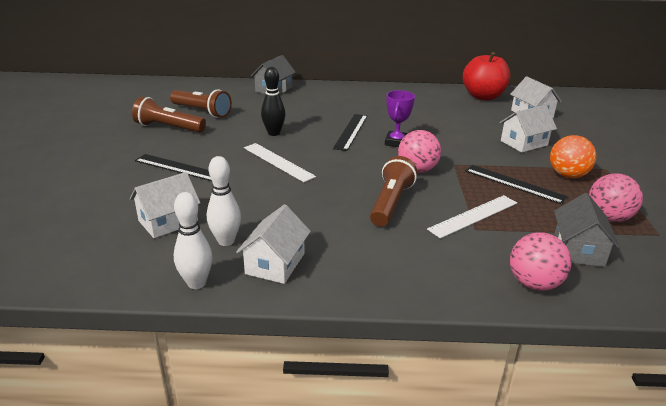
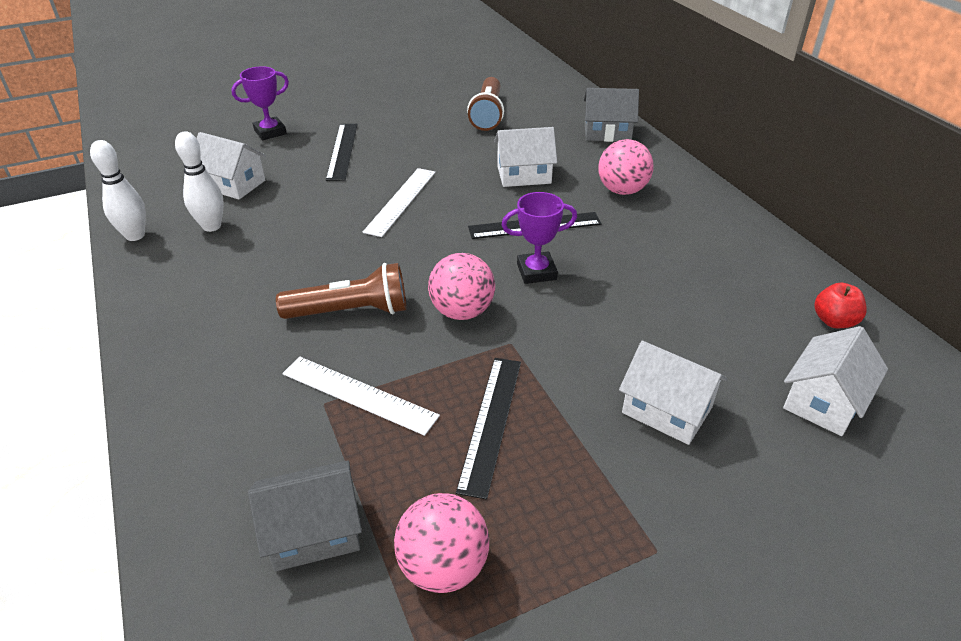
camera: 65 degrees right, 10 degrees up
brown flashlight [132,97,206,133] -> none
white house [236,204,311,284] -> white house moved to [494,127,557,187]
black bowling pin [261,67,285,136] -> none
red apple [463,52,510,100] -> red apple [814,283,867,328], size x0.49
pink ball [510,232,572,291] -> pink ball moved to [598,139,654,195]
orange ball [550,135,596,178] -> none
none -> purple trophy [232,66,289,140]

